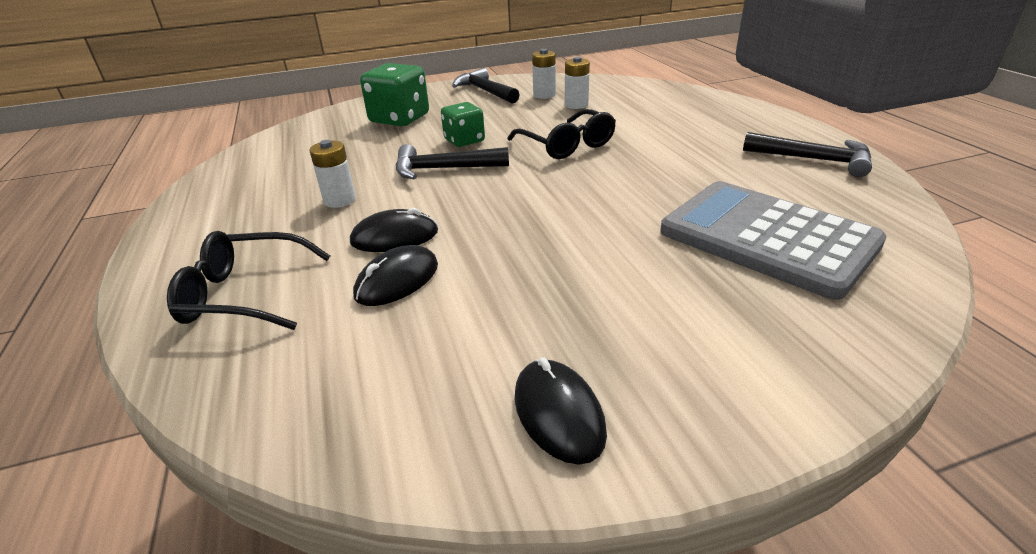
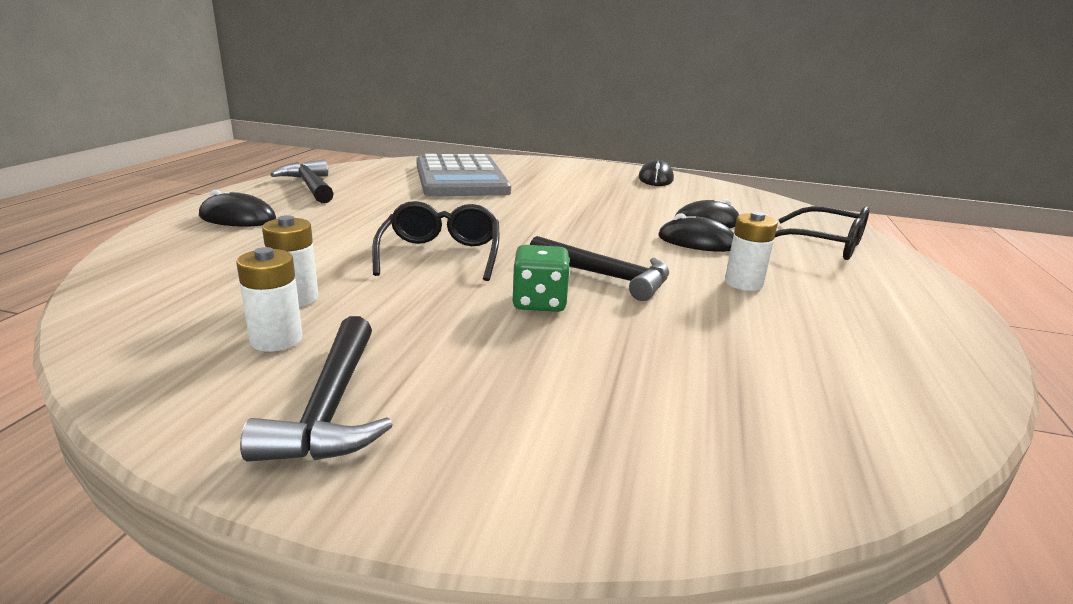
camera: 150 degrees left, 10 degrees down
green dice [360,63,429,126] -> none
none -> black mouse [199,190,276,227]

